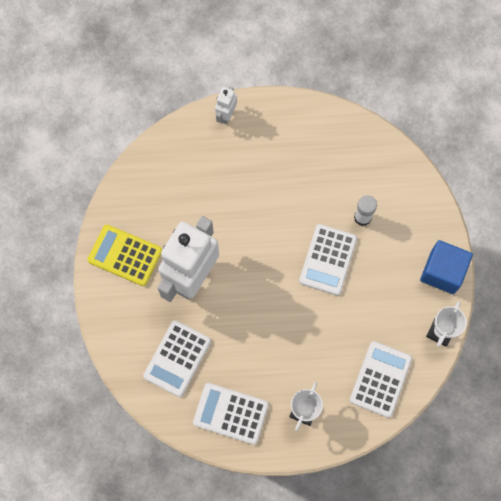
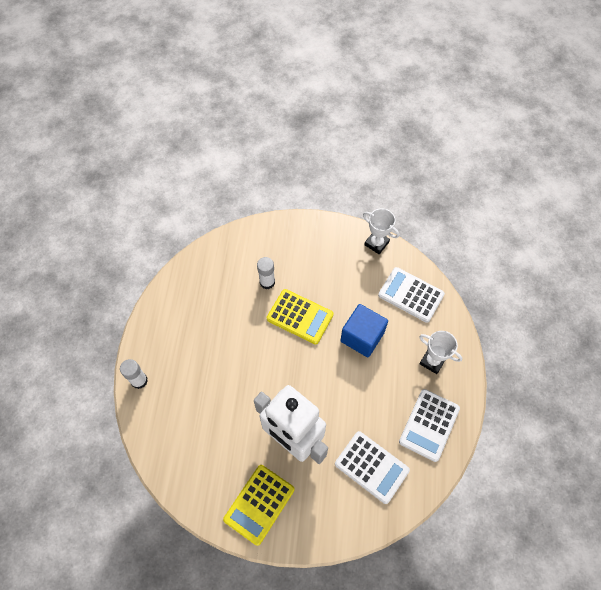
camera: 80 degrees left, 10 degrees down
white robot [215,86,237,124] -> white glue stick [120,359,148,389]
white calculator [299,224,357,296] -> yellow calculator [267,289,333,345]
blue cube [420,240,473,294] -> blue cube moved to [340,304,388,358]

